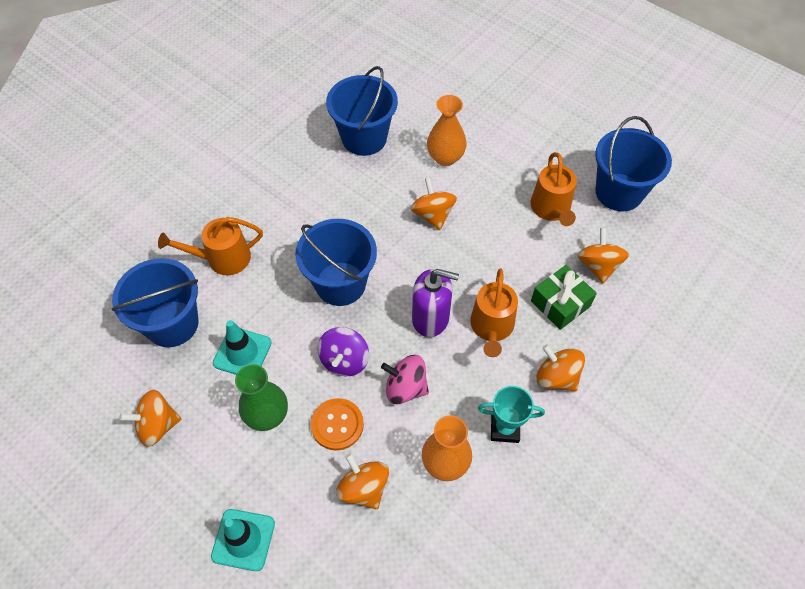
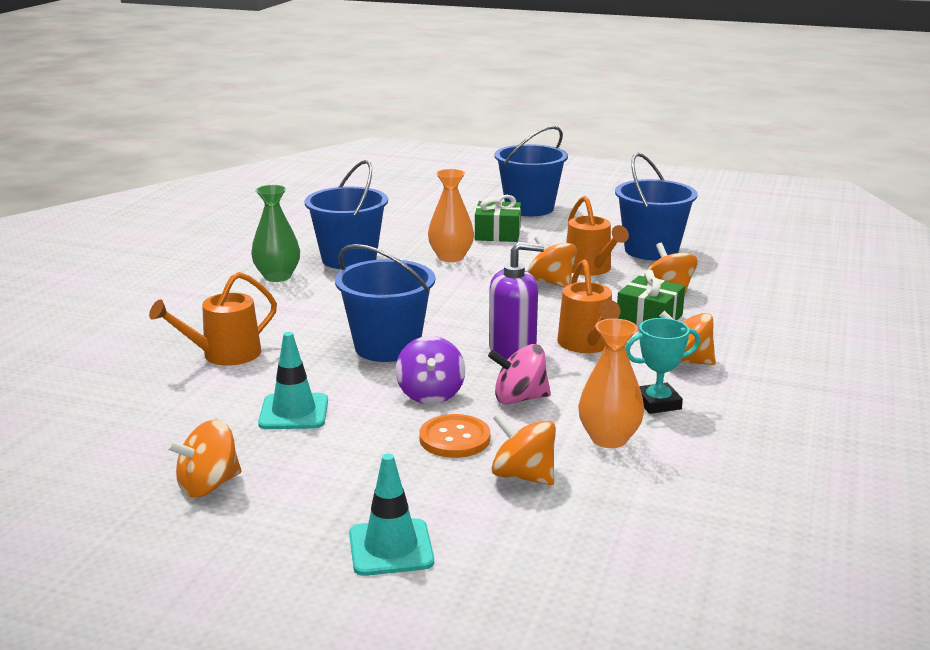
camera: 20 degrees left, 35 degrees down
blue bucket [112,258,199,347] -> blue bucket moved to [494,126,568,216]
green vase [235,364,288,431] -> green vase moved to [251,185,300,282]
orange spinning top [410,177,457,230] -> orange spinning top moved to [527,235,577,288]
none -> green gift [475,195,521,242]

